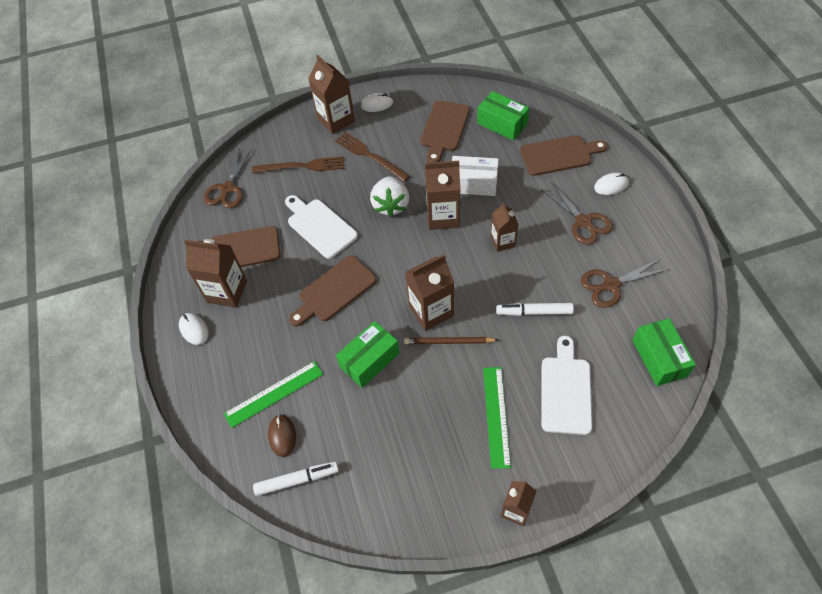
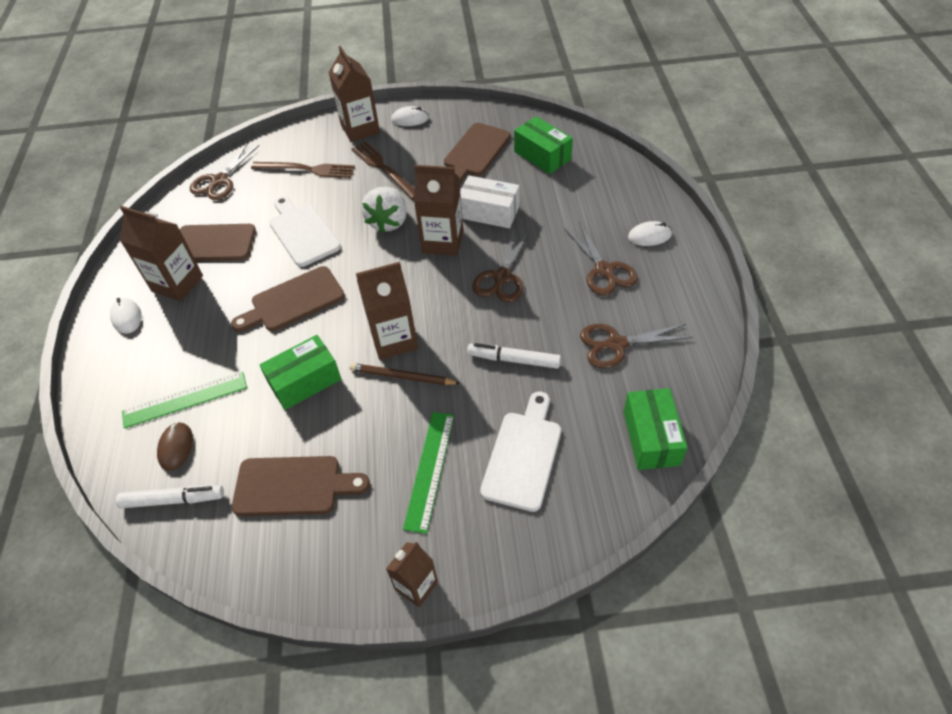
camera: 10 degrees right, 5 degrees down
brown carton [491,202,519,252] -> brown scissors [472,229,530,302]
brown cutting board [520,135,608,176] -> brown cutting board moved to [232,456,370,516]

